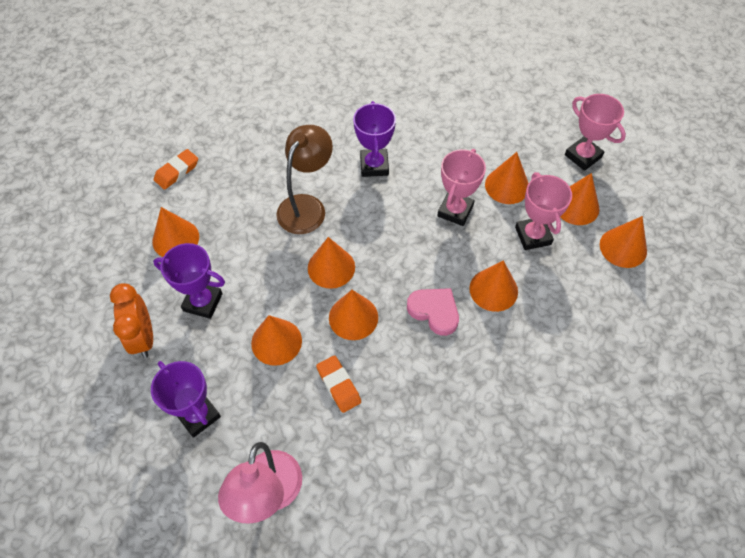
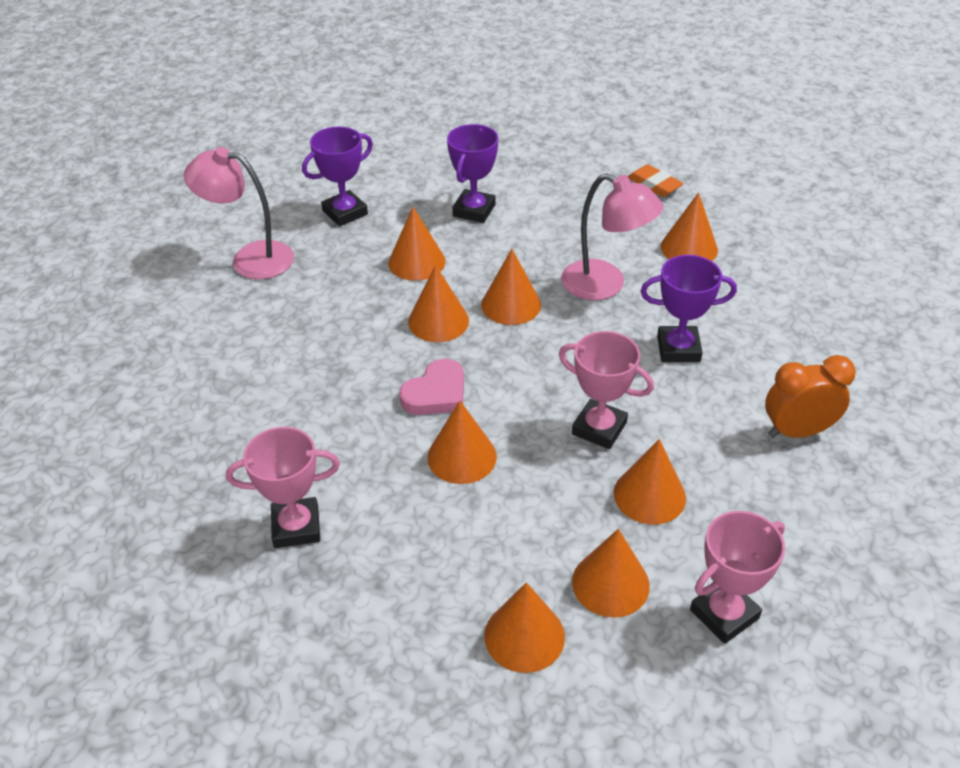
camera: 95 degrees right, 15 degrees down
orange clock [110,283,153,358] -> orange clock moved to [765,355,856,438]
orange cone [152,207,199,257] -> orange cone moved to [661,192,718,261]
brown lamp [276,125,333,234] -> pink lamp [561,173,663,300]
orange eraser [316,355,361,413] -> none
pink trophy [515,172,572,250] -> pink trophy moved to [226,427,340,548]

